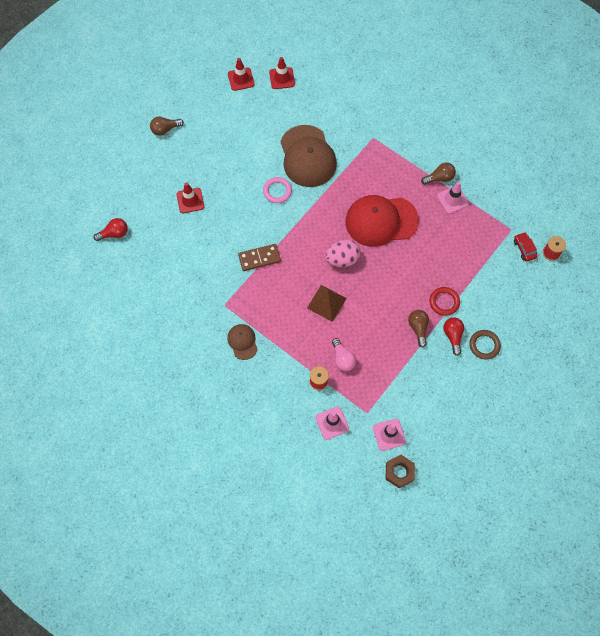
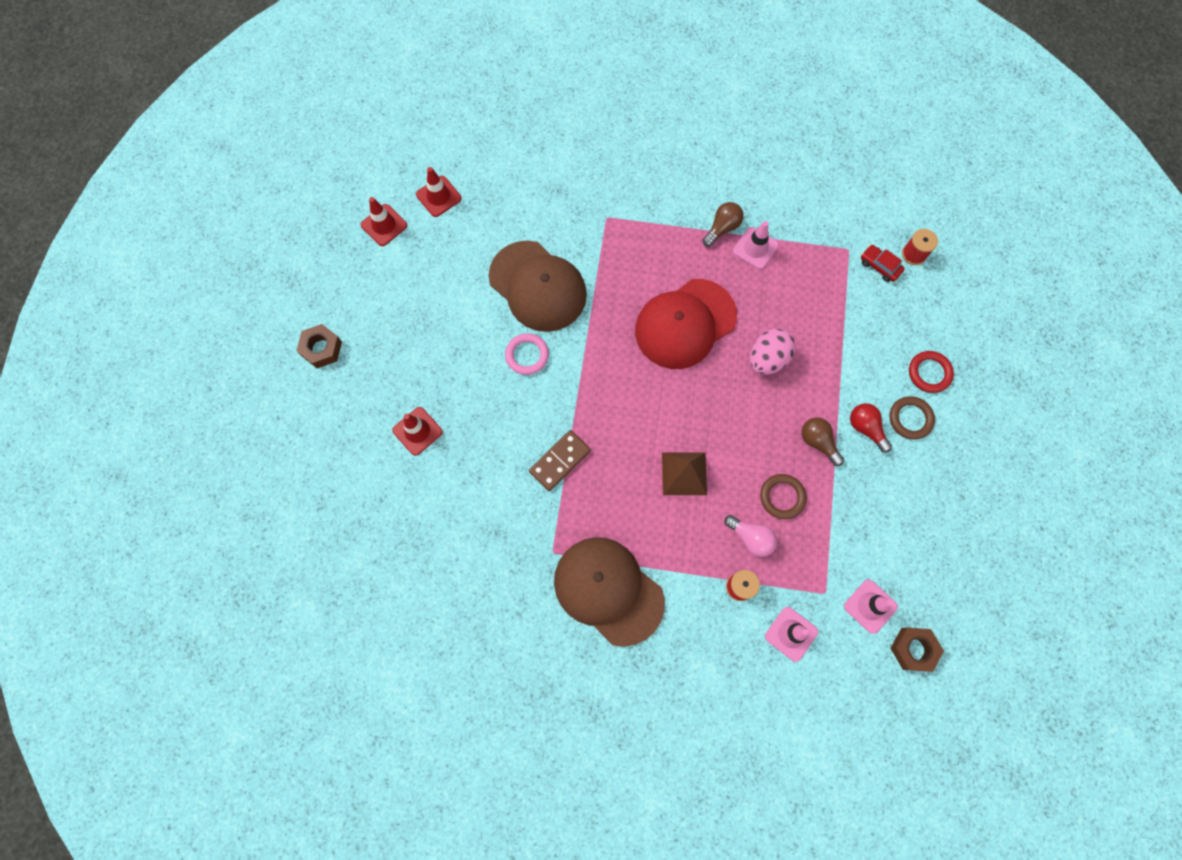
camera: 30 degrees left, 5 degrees up
red light bulb [93,218,128,241] -> none
brown light bulb [150,116,184,136] -> brown nut [296,324,342,368]
brown cap [227,324,258,360] -> brown cap [554,537,665,647], size x2.05
pink egg [325,240,360,267] -> pink egg moved to [750,329,796,375]
red ring [430,287,460,316] -> red ring moved to [909,351,954,393]
none -> brown ring [760,474,807,519]

